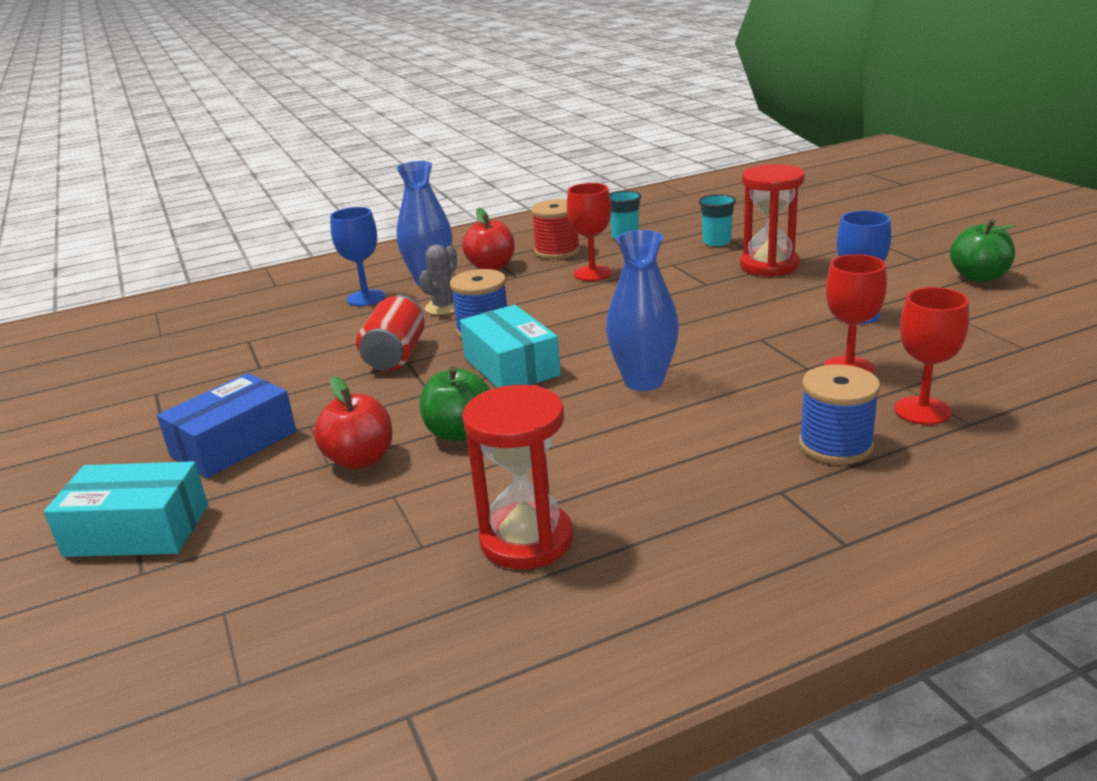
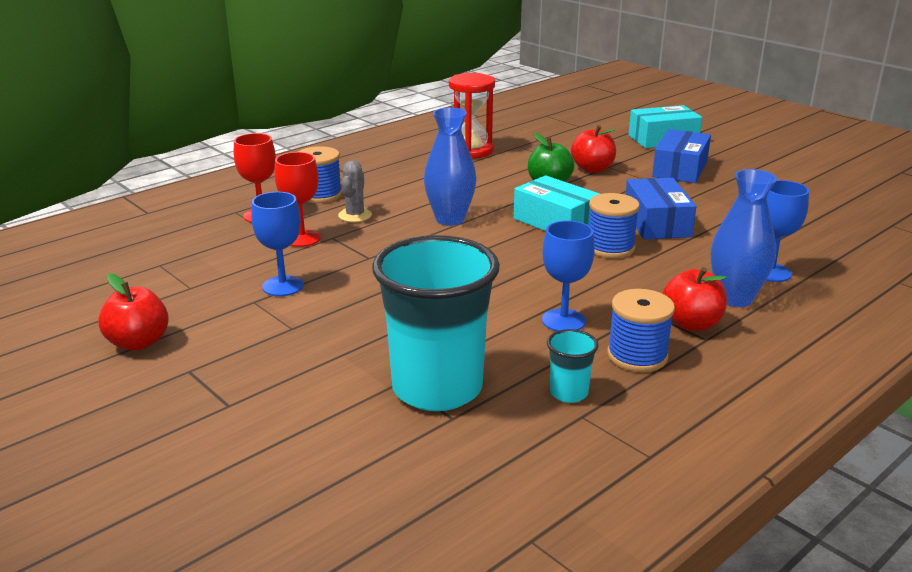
camera: 160 degrees right, 0 degrees up
red can [356,295,425,371] -> blue box [625,178,697,239]
grey cactus [419,244,457,315] -> grey cactus moved to [338,161,372,222]
red spool [531,199,580,259] -> blue spool [607,289,675,372]
red goblet [567,183,612,281] -> blue goblet [542,221,595,331]
turquoise cup [699,194,736,246] -> turquoise cup [372,235,500,411], size x2.38
red hourglass [740,164,805,277] -> none
green apple [950,219,1016,282] -> red apple [98,273,169,351]

